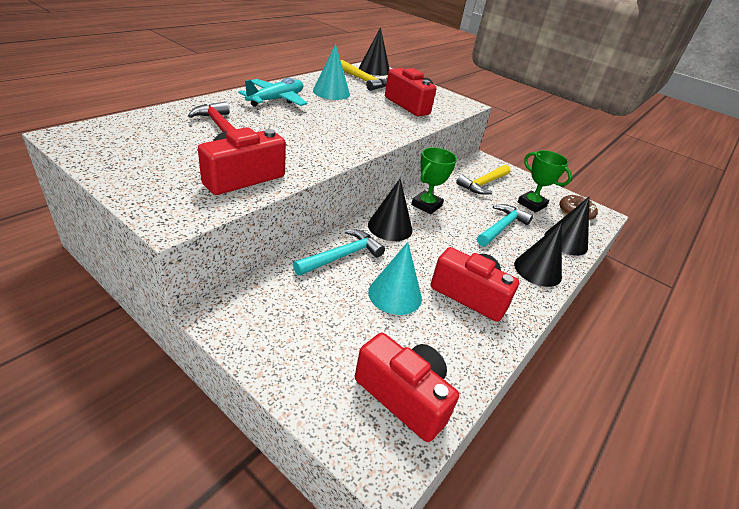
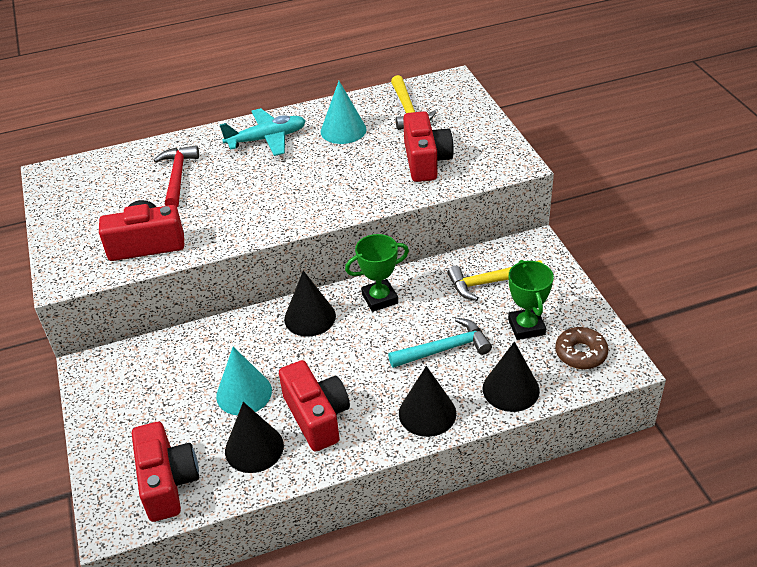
camera: 40 degrees right, 5 degrees up
turquoise hammer [293,229,385,276] -> none
black cone [359,27,390,76] -> black cone moved to [225,402,284,473]

